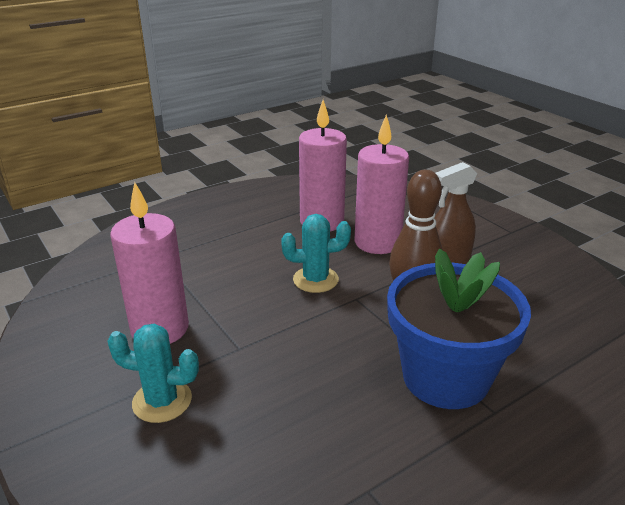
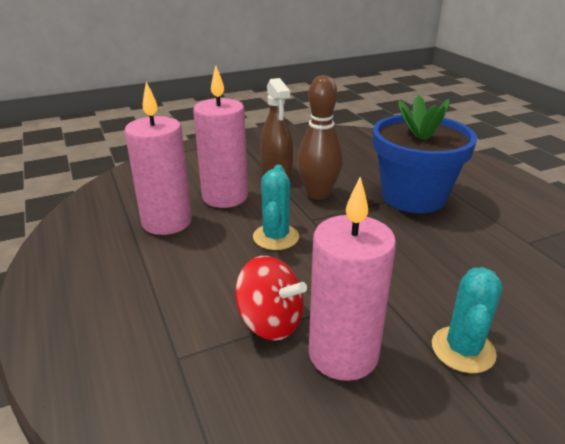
camera: 80 degrees left, 0 degrees up
none -> red spinning top [235,256,307,341]

